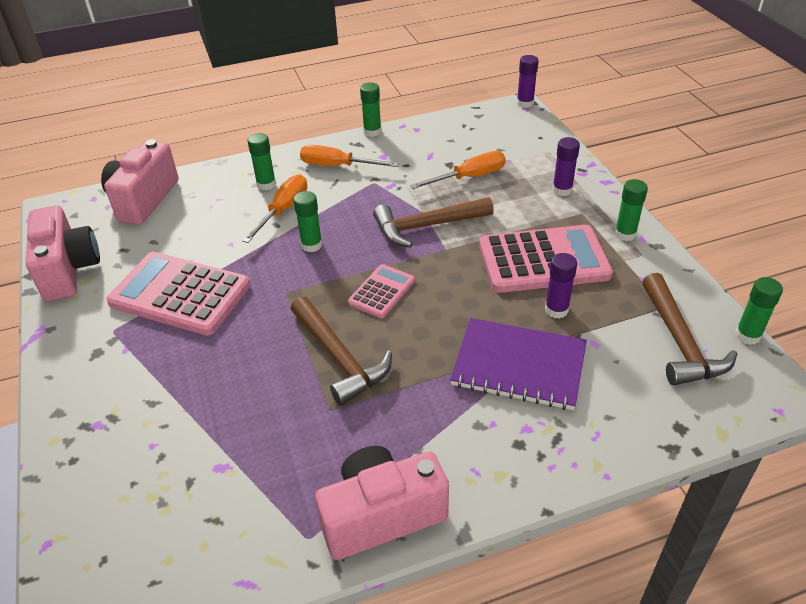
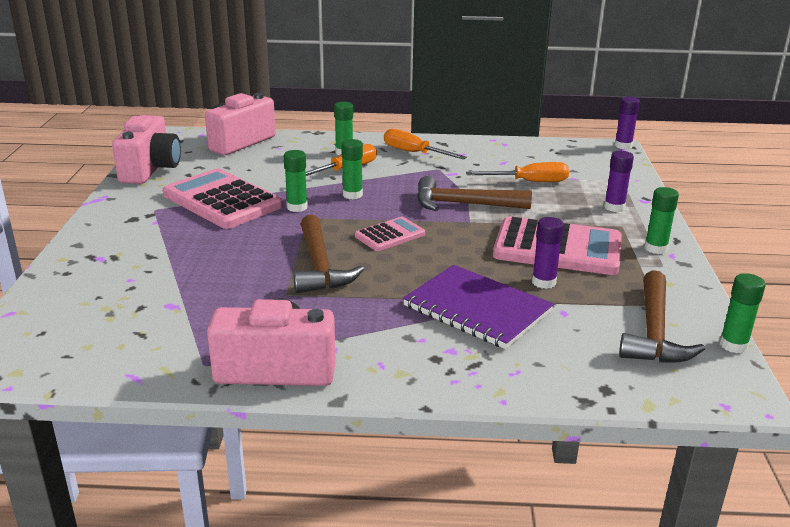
camera: 20 degrees right, 15 degrees down
green glue stick [360,82,381,137] -> green glue stick moved to [284,150,308,212]

